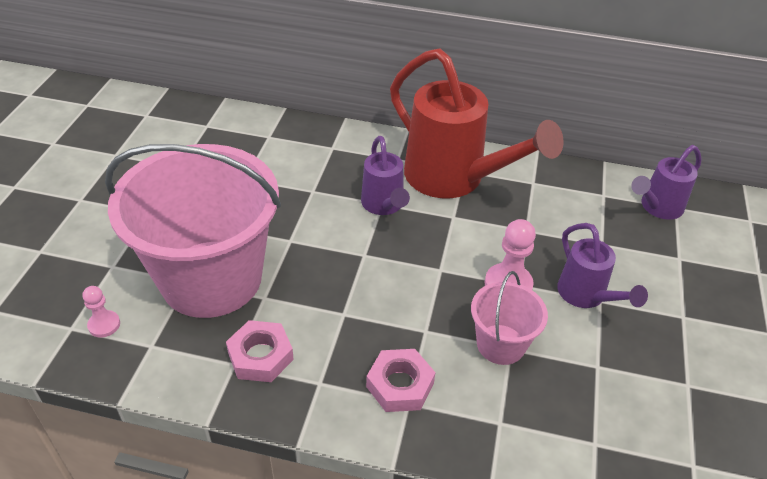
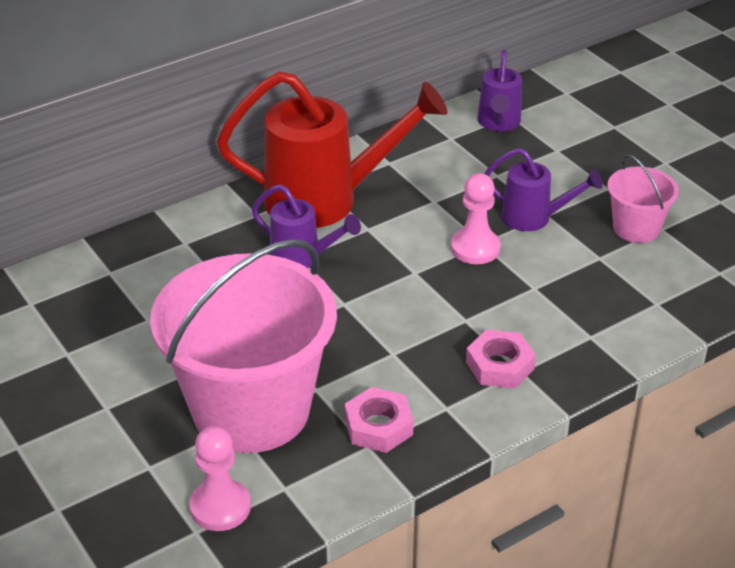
camera: 45 degrees left, 5 degrees down
pink pawn [82,286,120,338] -> pink pawn [189,426,251,531], size x1.67
pink bucket [471,271,548,365] -> pink bucket moved to [607,154,679,243]

